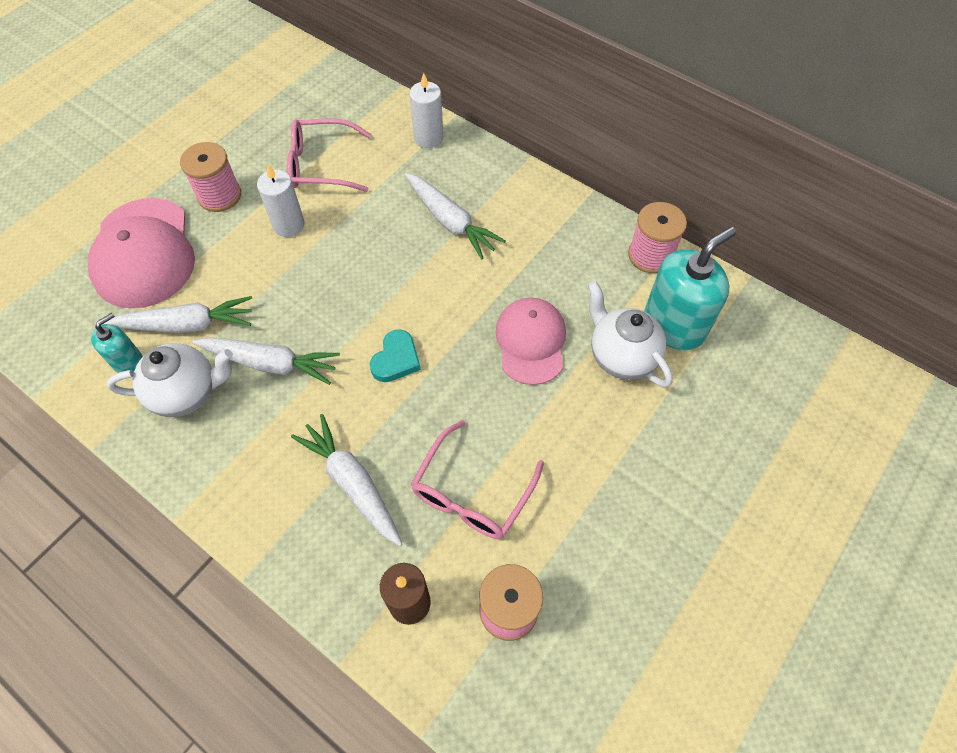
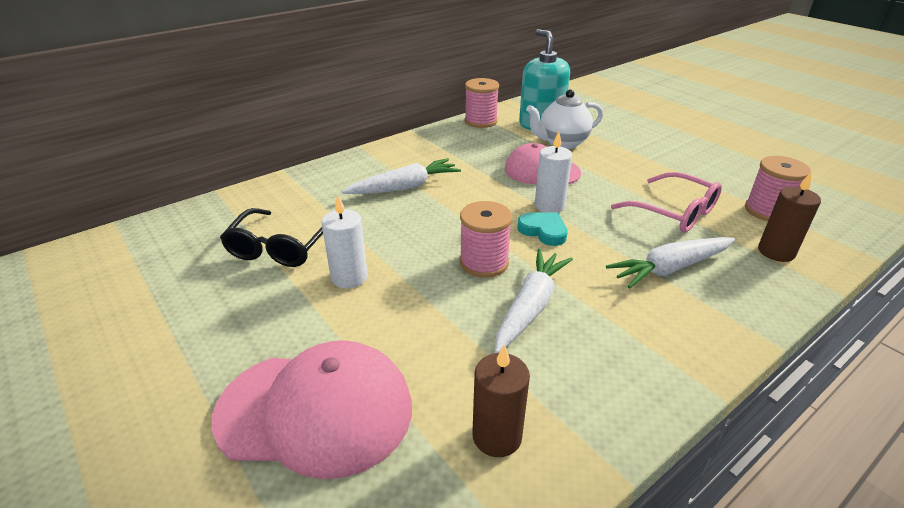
camera: 75 degrees left, 25 degrees down
turquoise soap dispenser [91,313,143,373] -> brown candle [472,344,530,457]
white carrot [104,296,252,333] -> none
white teapot [107,343,233,417] -> none
pink spool [180,142,241,212] -> pink spool moved to [460,201,512,278]
pink glasses [287,118,372,192] -> black glasses [220,208,323,267]
white candle [409,73,443,148] -> white candle moved to [535,131,572,213]

